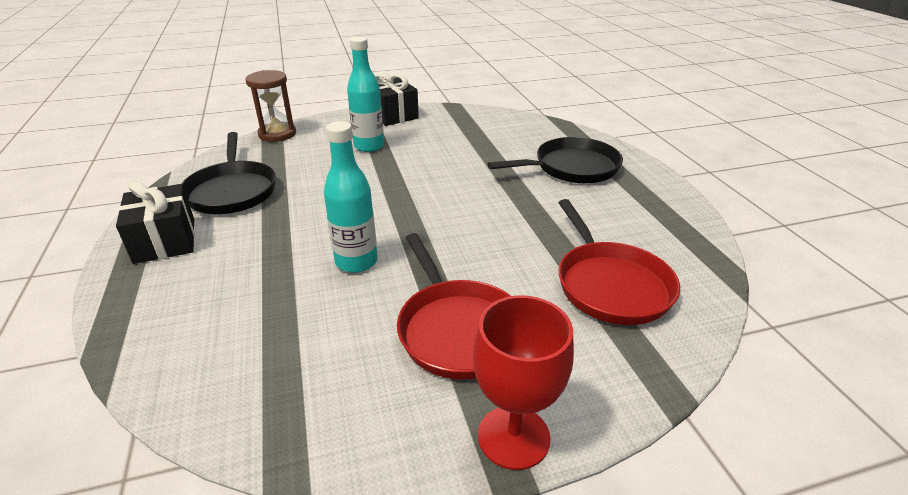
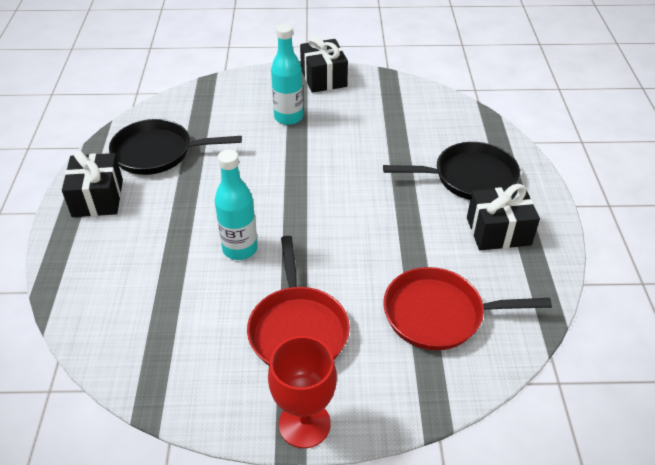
camera: 15 degrees right, 10 degrees up
black pan [181,132,276,214] -> black pan turned 90 degrees clockwise [109,119,242,175]
brown hourglass [246,70,296,142] -> none
red pan [558,199,680,325] -> red pan turned 90 degrees clockwise [383,267,552,350]
none -> black gift [467,184,540,250]

